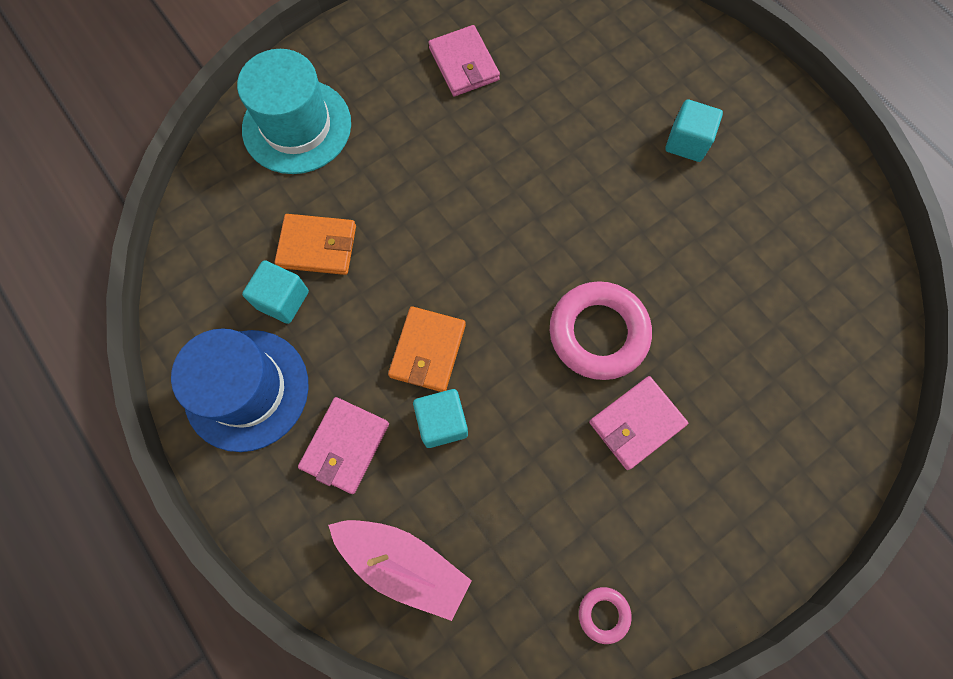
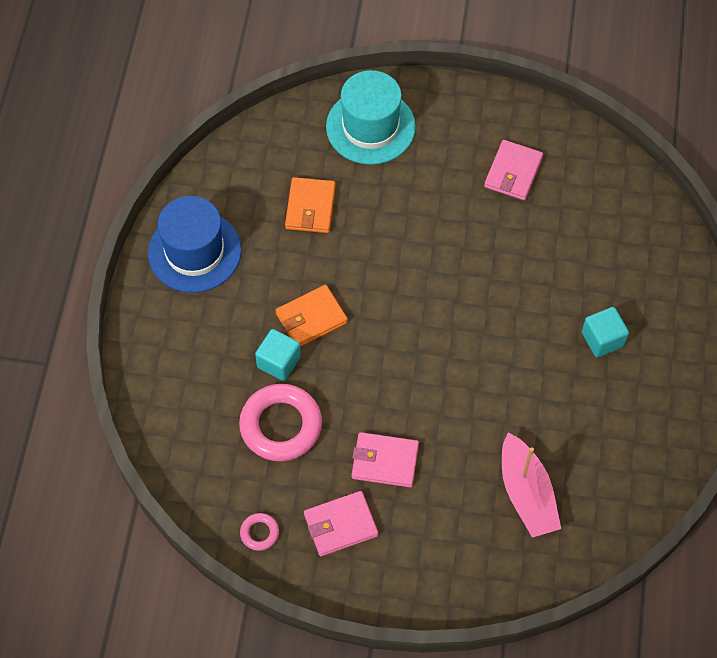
camera: 45 degrees right, 10 degrees down
turquoise cube [242,260,309,324] -> none
orange wallet [275,214,356,275] -> orange wallet turned 45 degrees clockwise [285,177,336,233]
pink wallet [298,397,389,494] -> pink wallet moved to [304,491,378,556]
pink boat [328,520,472,621] -> pink boat moved to [502,432,561,538]
pink ring [550,281,652,380] -> pink ring moved to [239,384,322,462]

